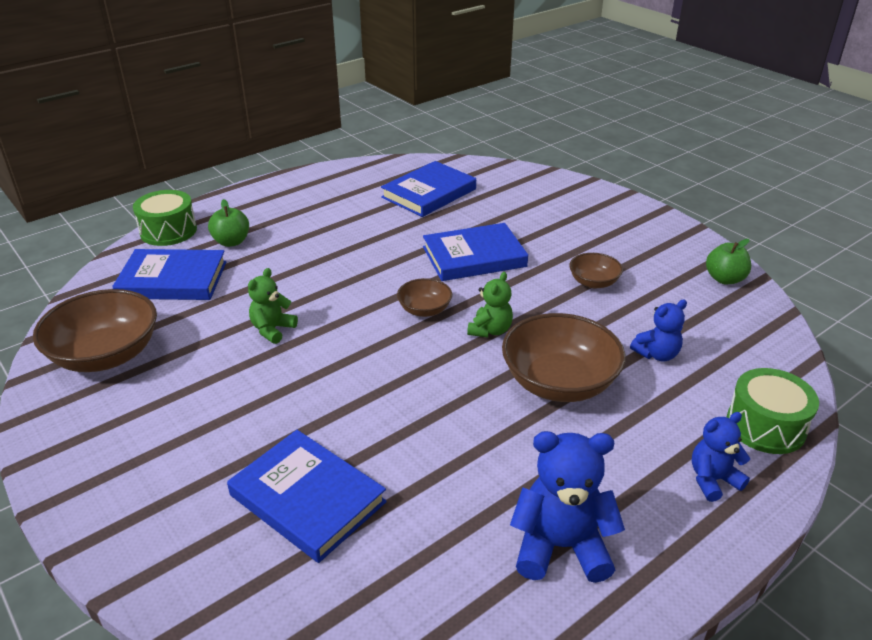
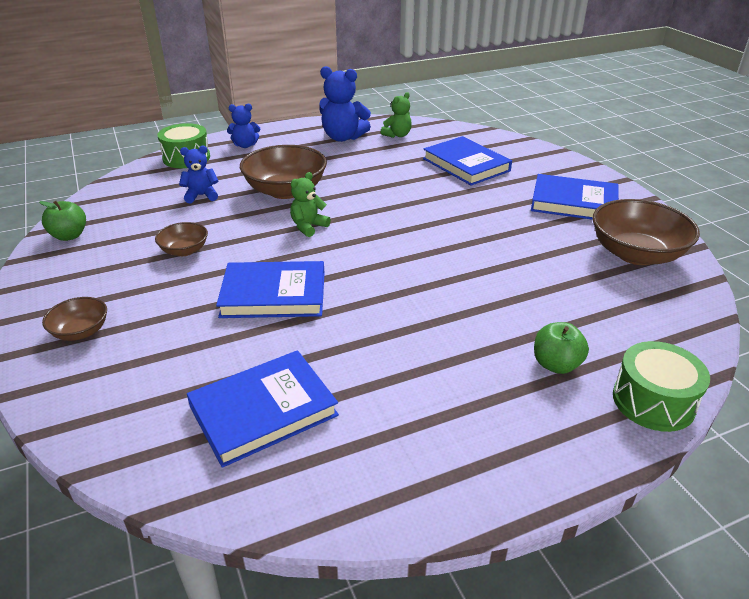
camera: 165 degrees left, 0 degrees up
blue book [112,249,227,300] -> blue book moved to [531,174,619,220]
green teddy bear [248,268,298,344] -> green teddy bear moved to [381,92,412,138]
brown bowl [397,278,452,317] -> brown bowl moved to [42,297,107,341]

